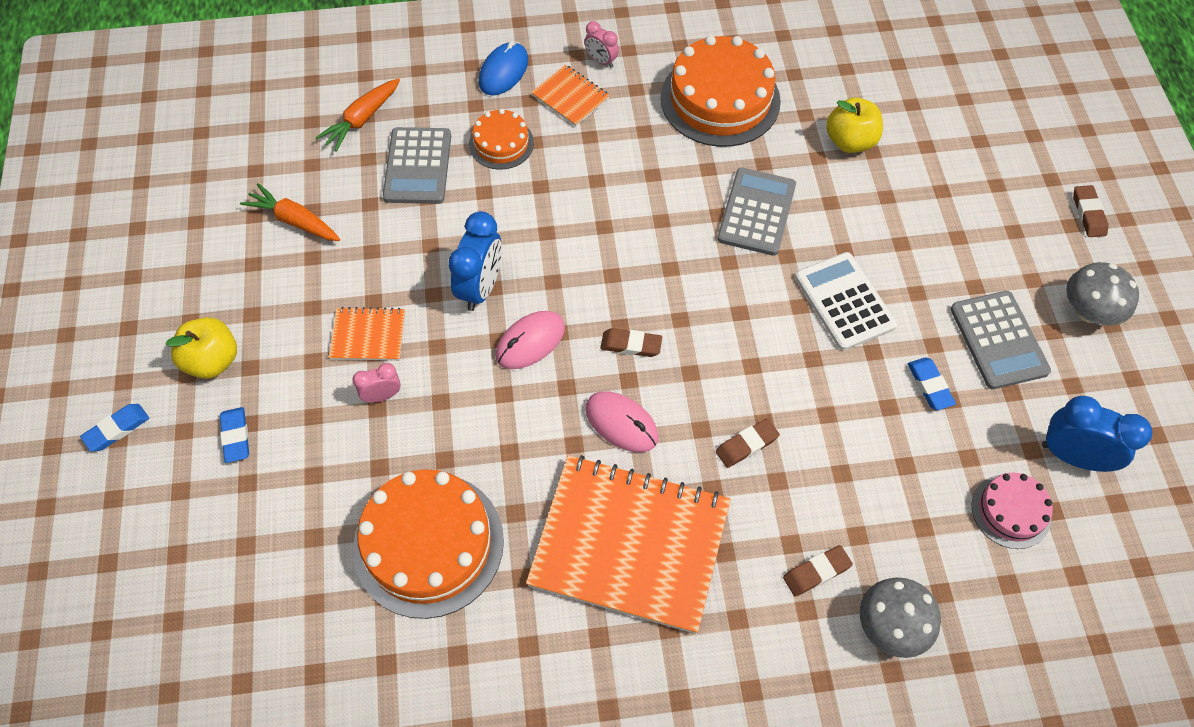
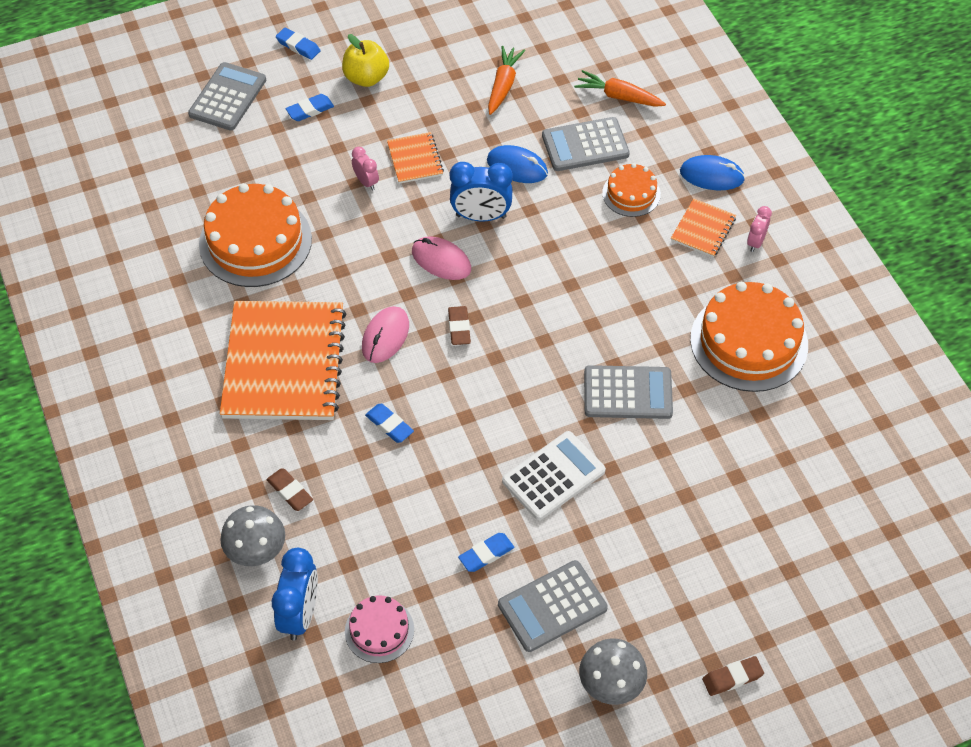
camera: 75 degrees right, 5 degrees down
brown eraser [716,418,780,468] -> blue eraser [365,404,414,443]
yellow apple [826,98,883,153] -> none
blue clock [1042,396,1152,472] -> blue clock moved to [272,548,318,641]
none -> grey calculator [188,62,266,131]
none -> blue mouse [487,145,548,183]

